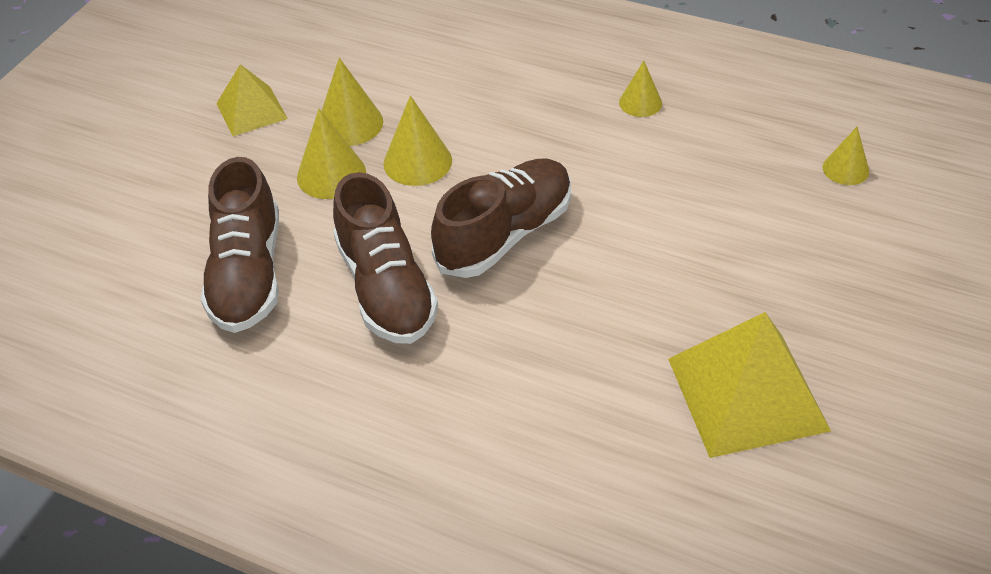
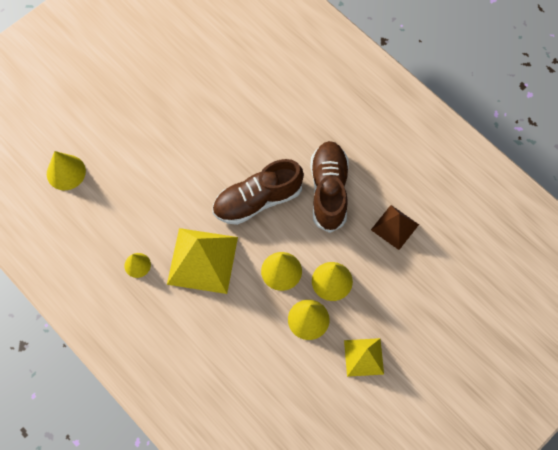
camera: 160 degrees left, 20 degrees up
brown shoe [201,157,279,333] -> brown pyramid [371,205,419,250]
yellow pyramid [668,312,831,458] -> yellow pyramid moved to [167,228,238,294]
yellow cone [823,127,869,185] -> yellow cone [47,151,86,190], size x1.54

